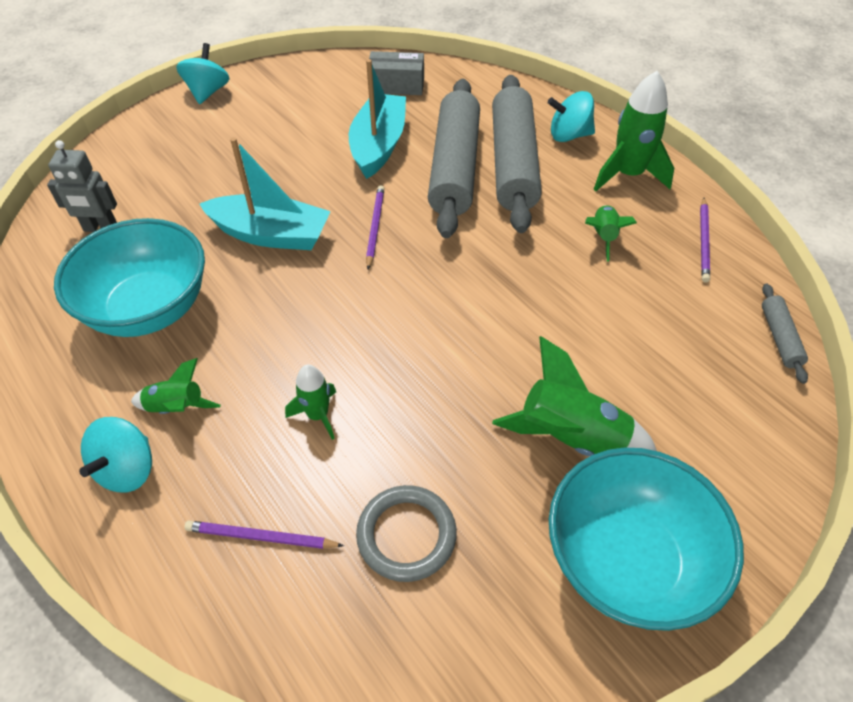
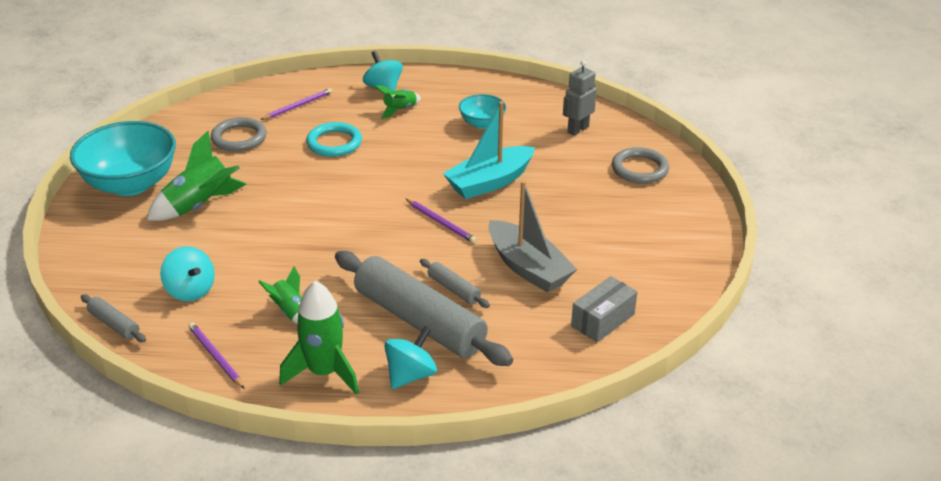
camera: 130 degrees right, 15 degrees down
turquoise bowl [54,218,205,337] -> turquoise bowl [459,94,506,129], size x0.51
turquoise spinning top [176,43,229,104] -> turquoise spinning top moved to [160,246,215,301]
green rocket [285,365,336,440] -> turquoise ring [306,122,362,157]
turquoise boat [349,59,406,179] -> grey boat [488,180,577,293]
grey rolling pin [428,79,480,238] -> grey rolling pin [420,259,490,308], size x0.43
none -> grey ring [612,147,669,184]

